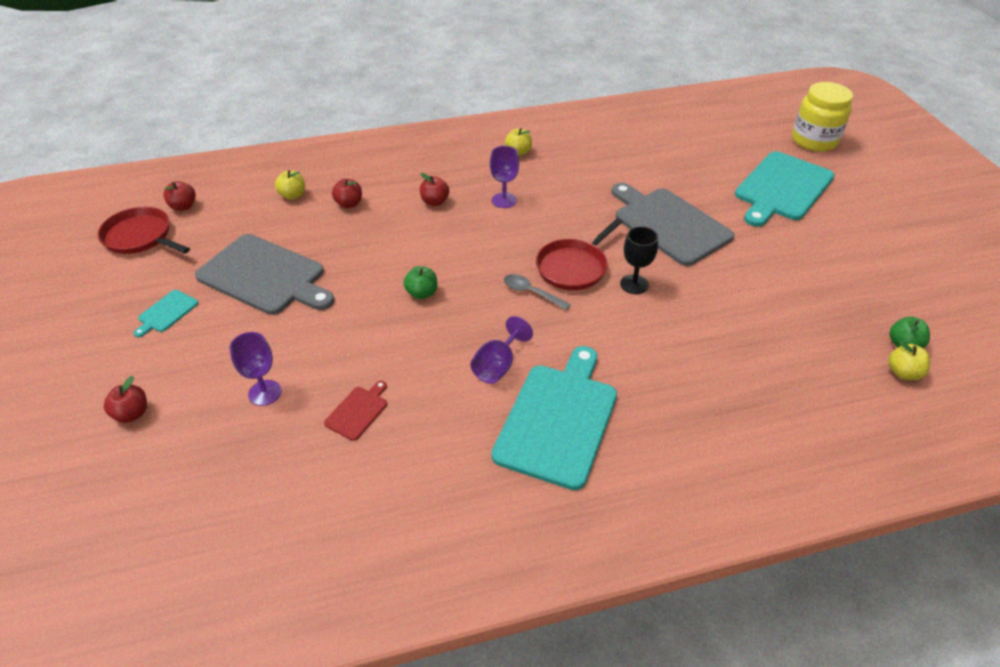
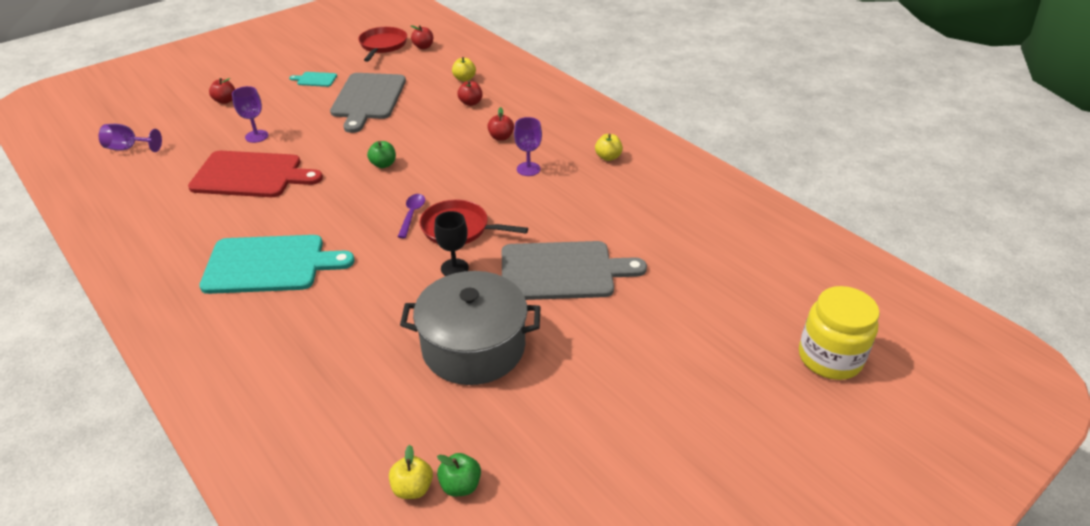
camera: 65 degrees right, 5 degrees down
red cutting board [324,380,388,441] -> red cutting board [188,151,323,197], size x2.29
purple goblet [470,316,533,384] -> purple goblet moved to [99,124,162,152]
grey spoon [504,274,571,310] -> purple spoon [398,194,425,238]
grey cutting board [611,183,734,266] -> grey cutting board turned 60 degrees clockwise [502,241,647,300]
turquoise cutting board [735,151,834,227] -> none
none -> grey pot [400,271,541,385]

